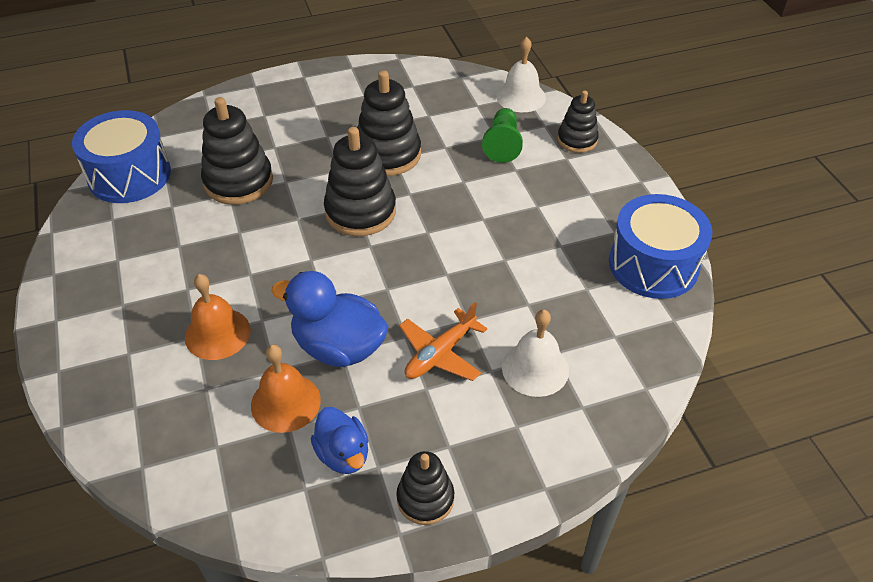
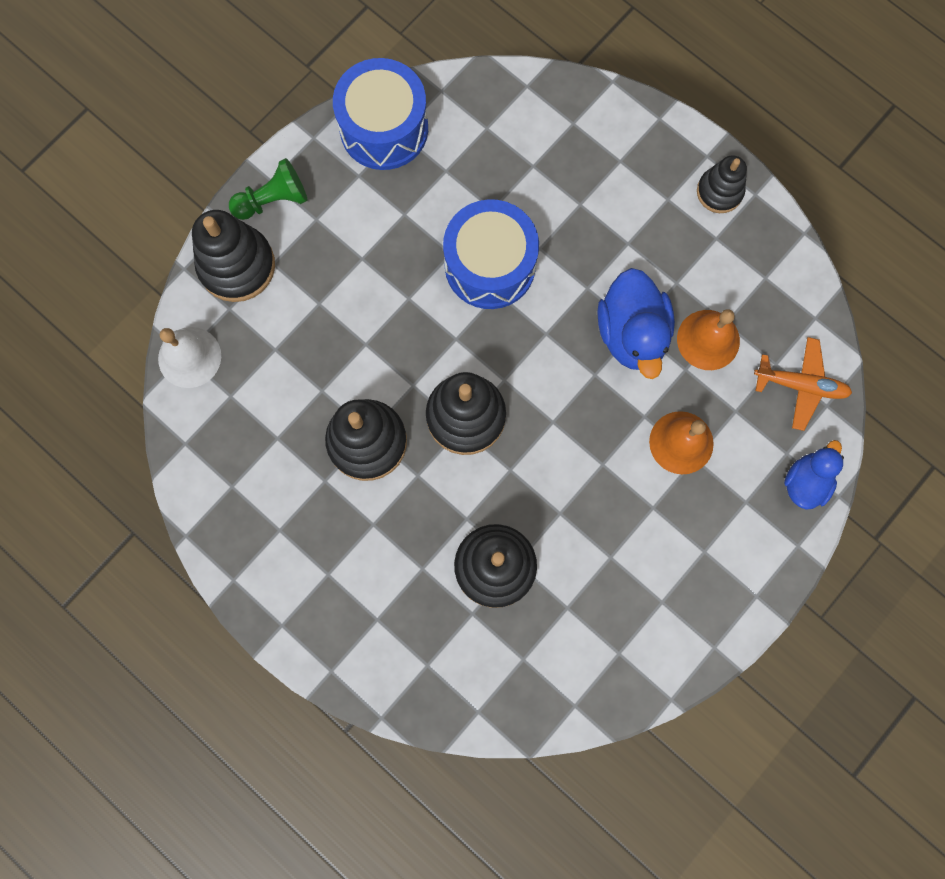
camera: 120 degrees left, 30 degrees up
blue drum [72,110,171,203] -> blue drum moved to [443,199,539,309]
blue duck [311,407,369,474] -> blue duck moved to [784,440,844,510]
orange plane [399,302,487,381] -> orange plane moved to [754,337,852,431]
green pawn [482,108,523,163] -> green pawn moved to [229,158,307,220]
white bell [502,310,569,397] -> none
black stacking toy [557,90,599,153] -> black stacking toy [192,210,275,302], size x1.63

